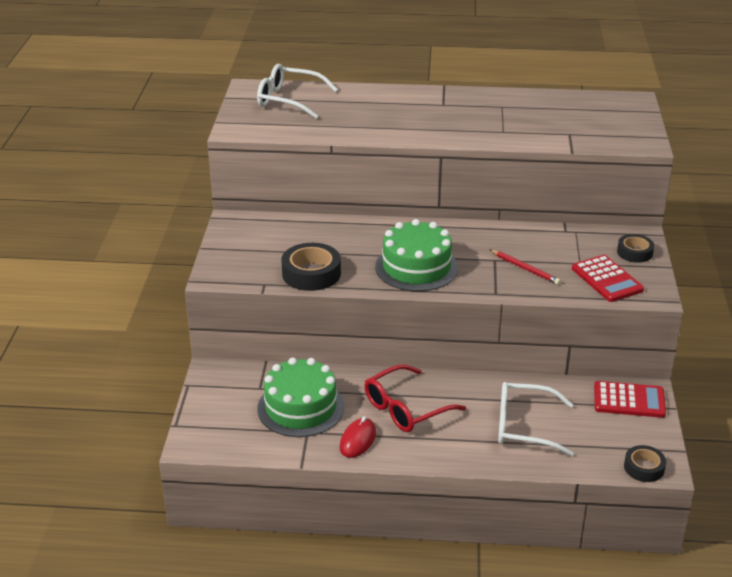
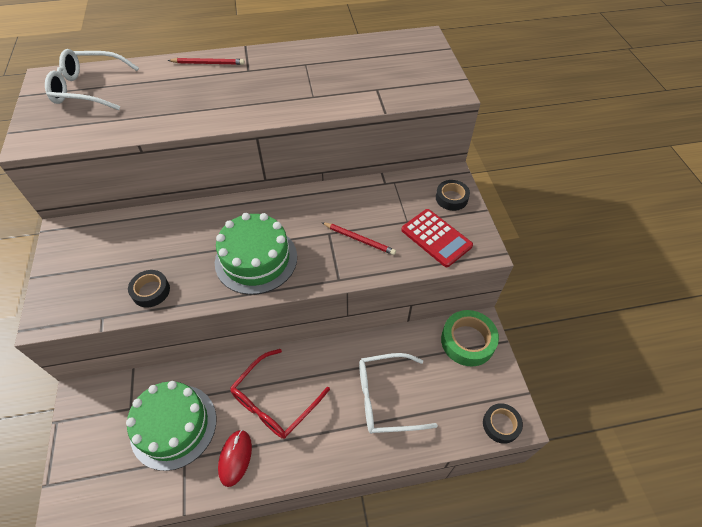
camera: 15 degrees left, 20 degrees up
black tape [281,243,341,291] -> black tape [128,270,170,308], size x0.62
red calculator [594,381,666,418] -> green tape [441,310,499,366]
none -> red pencil [168,58,245,65]

